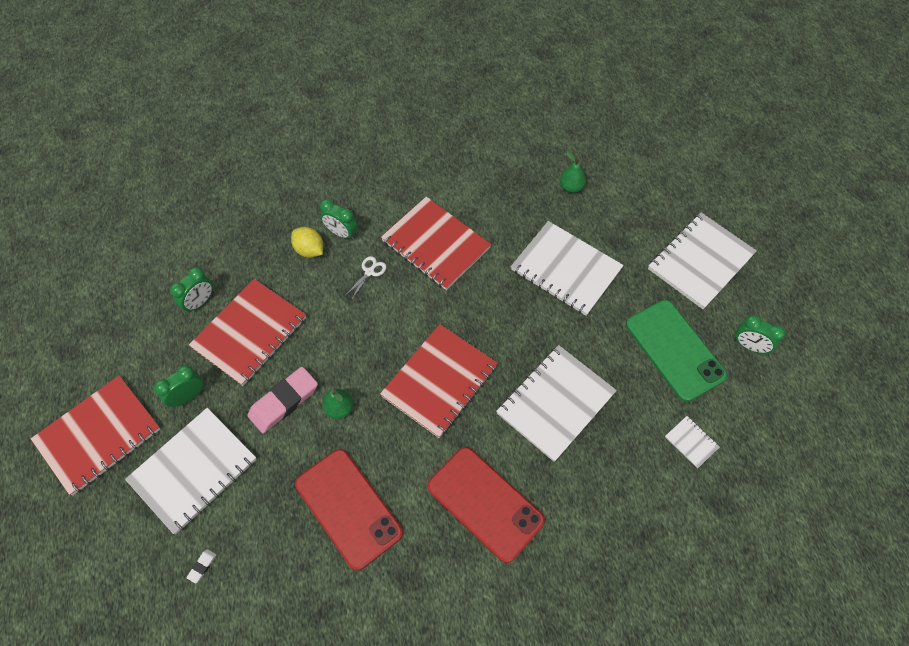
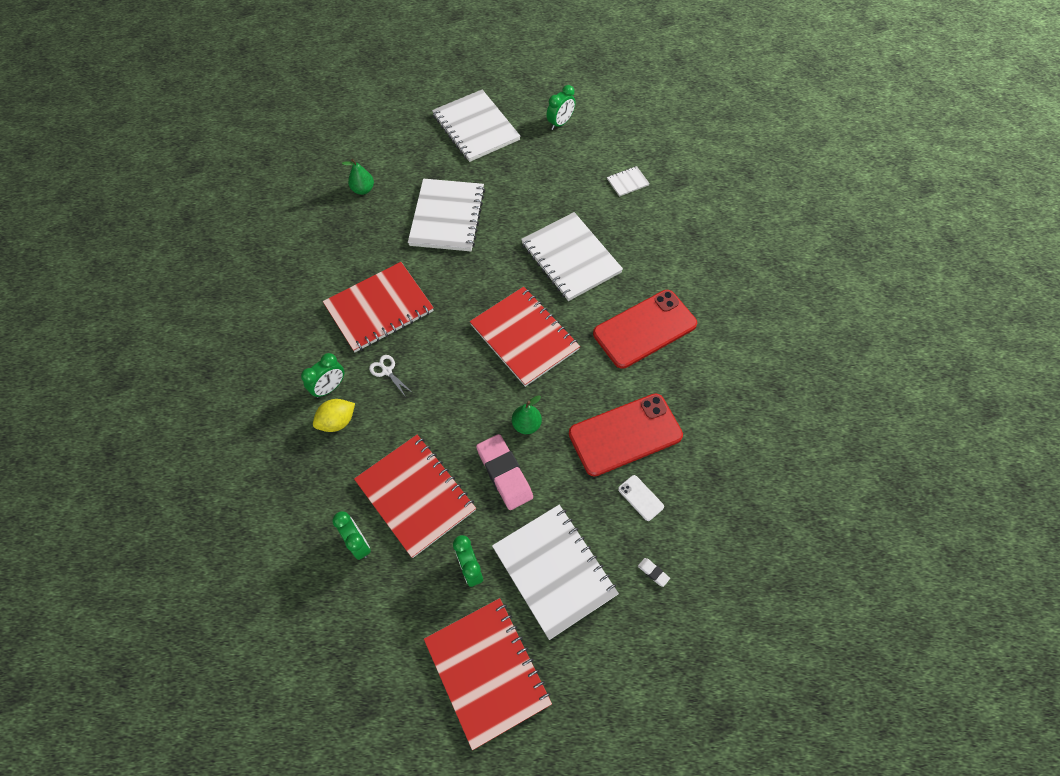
camera: 75 degrees left, 0 degrees up
white notebook [511,221,624,316] -> white notebook turned 45 degrees counterclockwise [408,178,485,251]
green phone [626,300,727,402] -> none
none -> white phone [618,475,664,521]

